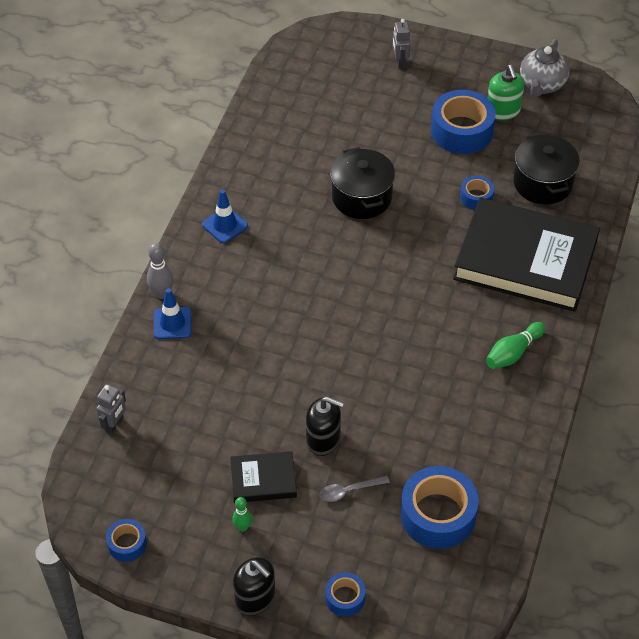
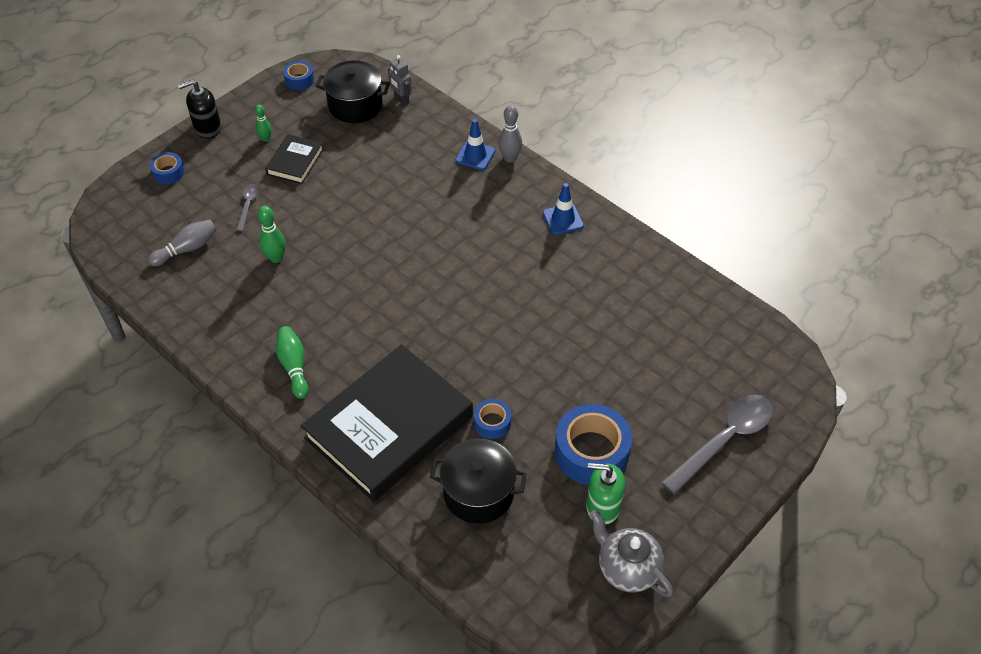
camera: 115 degrees right, 0 degrees up
black soap dispenser [306,396,344,456] -> none
black pot [330,147,395,219] -> black pot moved to [316,60,390,123]
grey robot [392,19,411,69] -> grey spoon [661,395,773,494]
blue tape [400,466,479,549] -> grey bowling pin [148,219,217,266]
none -> green bowling pin [258,206,286,263]

